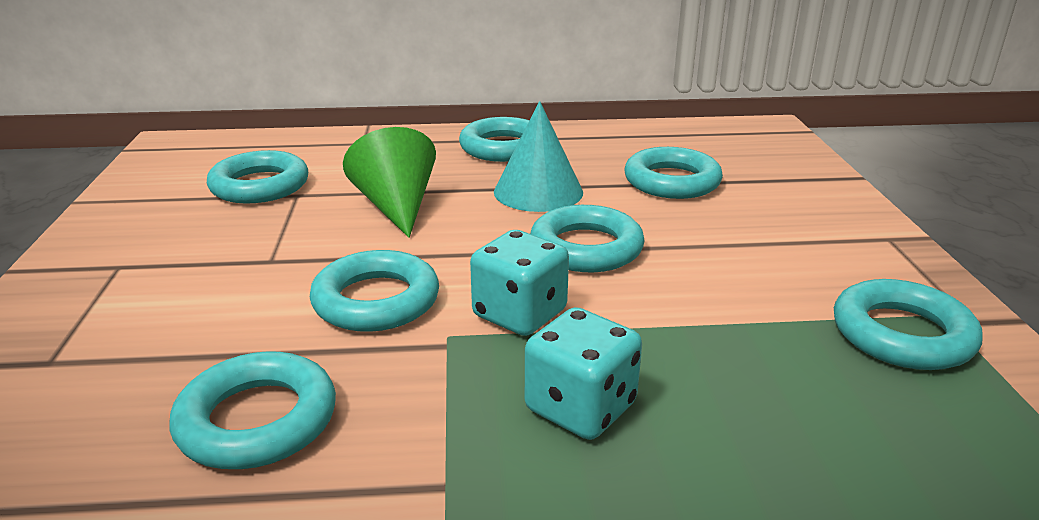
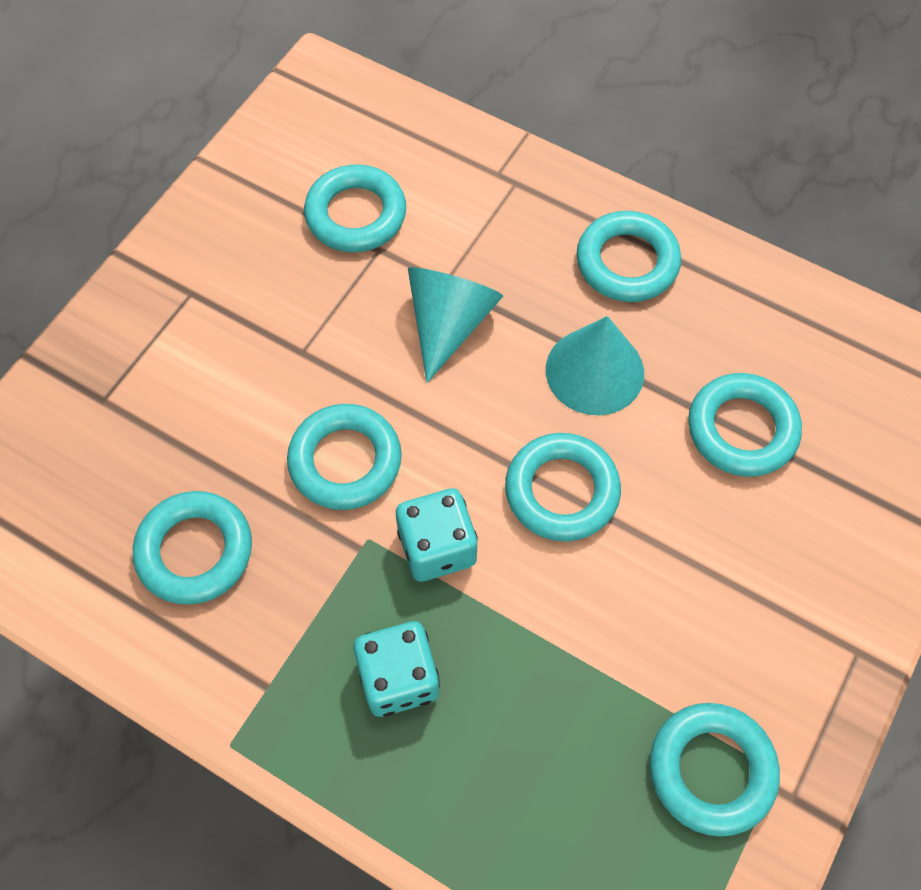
camera: 35 degrees right, 35 degrees up
green cone [343,127,436,238] -> turquoise cone [408,267,503,383]

